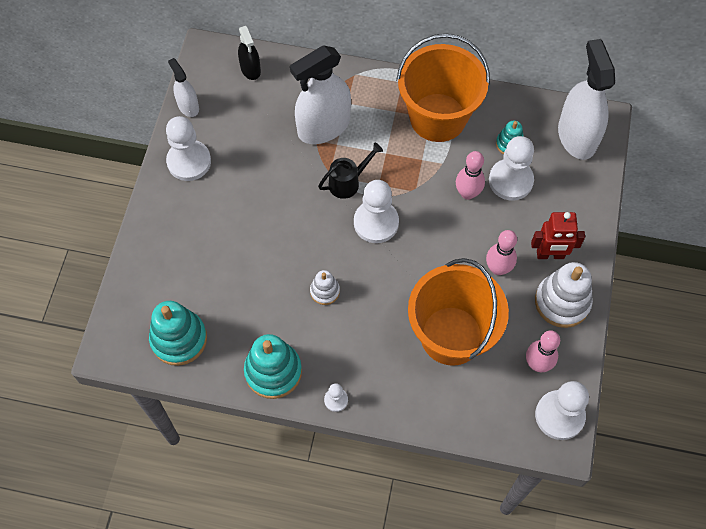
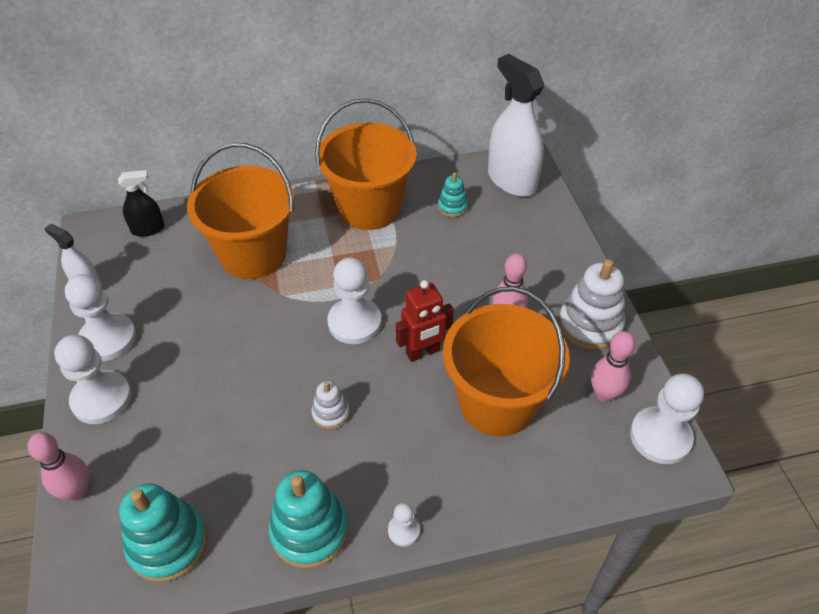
camera: 25 degrees left, 15 degrees down
black spray bottle [238,26,261,80] -> black spray bottle turned 60 degrees counterclockwise [118,170,165,237]
white spray bottle [290,46,351,144] -> orange bucket [187,143,295,279]
black watering can [318,143,383,199] -> none
pink bowling pin [456,151,485,200] -> pink bowling pin moved to [27,432,89,501]
white pawn [489,136,534,201] -> white pawn moved to [54,335,132,424]
red robot [531,212,585,259] -> red robot moved to [396,280,454,362]

